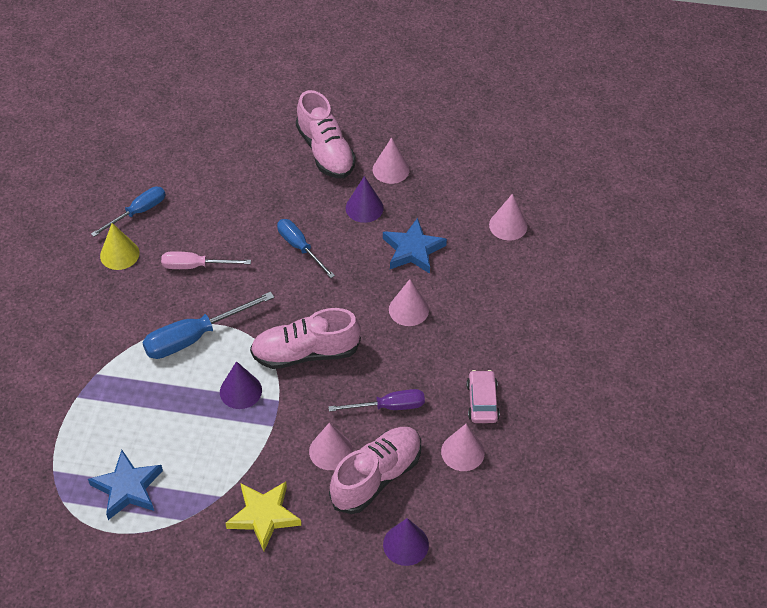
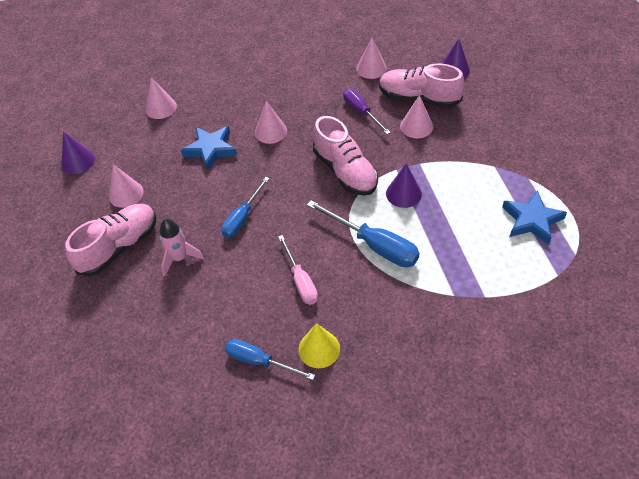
camera: 110 degrees left, 0 degrees up
yellow star [225,482,302,551] -> none
purple cone [346,176,384,223] -> purple cone moved to [61,132,95,174]
pink car [466,370,500,423] -> none
none -> pink rocket [160,219,204,276]

